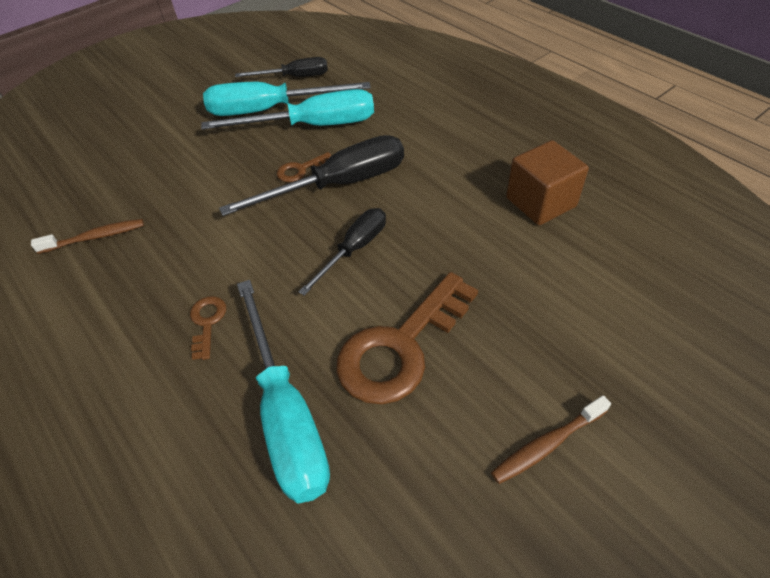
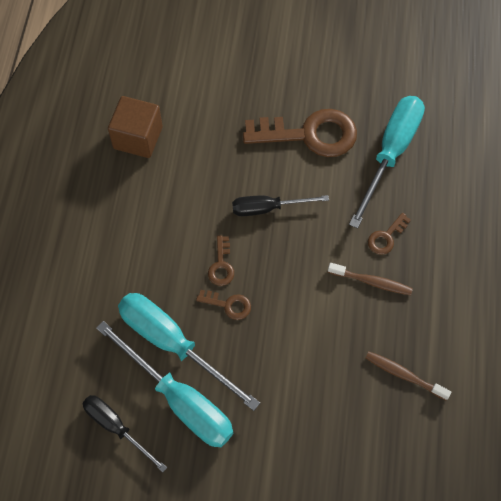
camera: 135 degrees left, 15 degrees up
black screwdriver [219,135,404,216] -> brown key [208,235,234,286]
brown toothbrush [491,395,611,484] -> brown toothbrush moved to [328,263,413,295]

